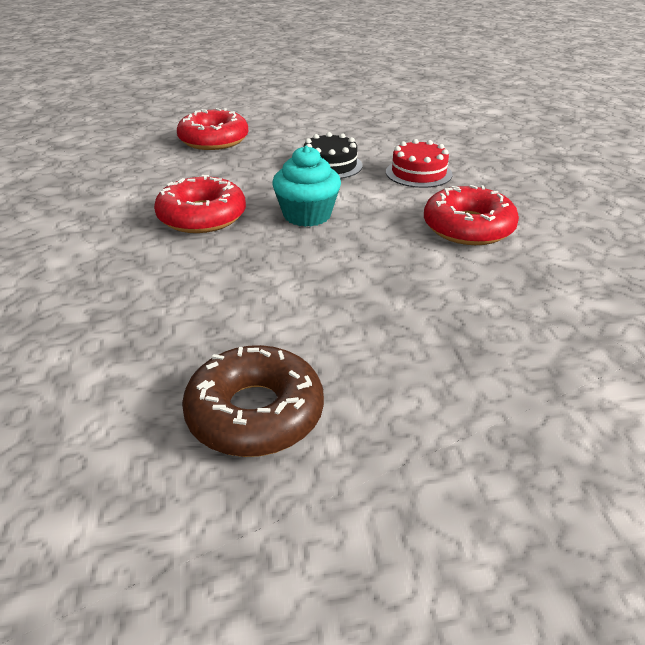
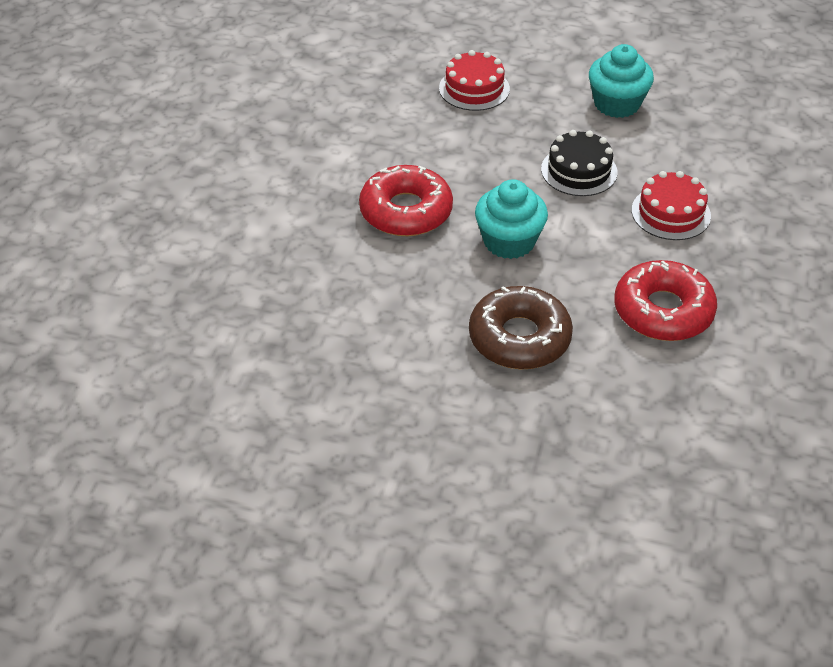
camera: 25 degrees right, 10 degrees up
red donut [177,108,249,150] -> red cake [439,50,510,111]
brown donut [182,345,324,457] -> brown donut moved to [469,286,573,369]
none -> turquoise cupcake [589,44,654,118]

